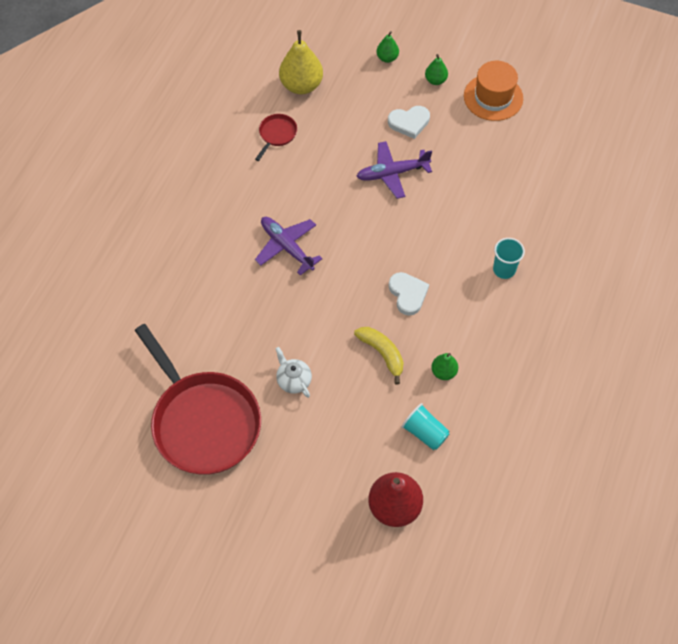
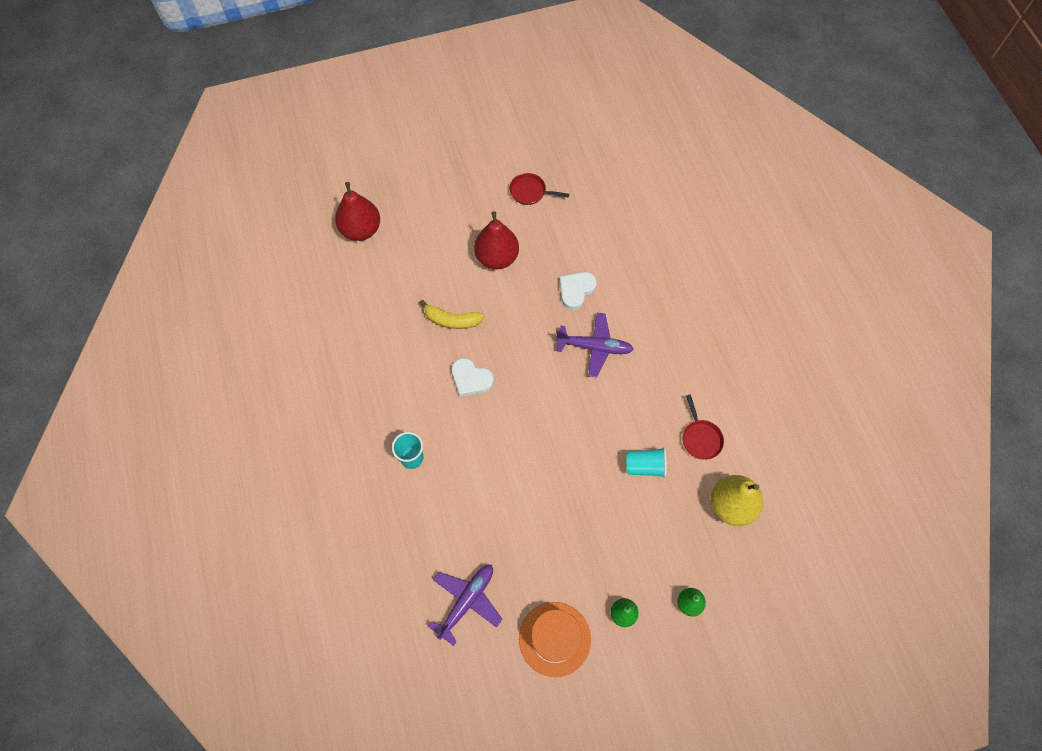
camera: 140 degrees right, 5 degrees up
red pan [135,324,261,475] -> red pan [509,173,569,205], size x0.41
white teapot [275,347,312,398] -> red pear [474,211,519,269]
purple plane [356,141,432,199] -> purple plane moved to [428,565,502,646]
white heart [388,106,430,139] -> white heart moved to [560,272,597,310]
turquoise cup [401,403,449,450] -> turquoise cup moved to [626,447,667,478]
green pear [431,353,458,380] -> none

